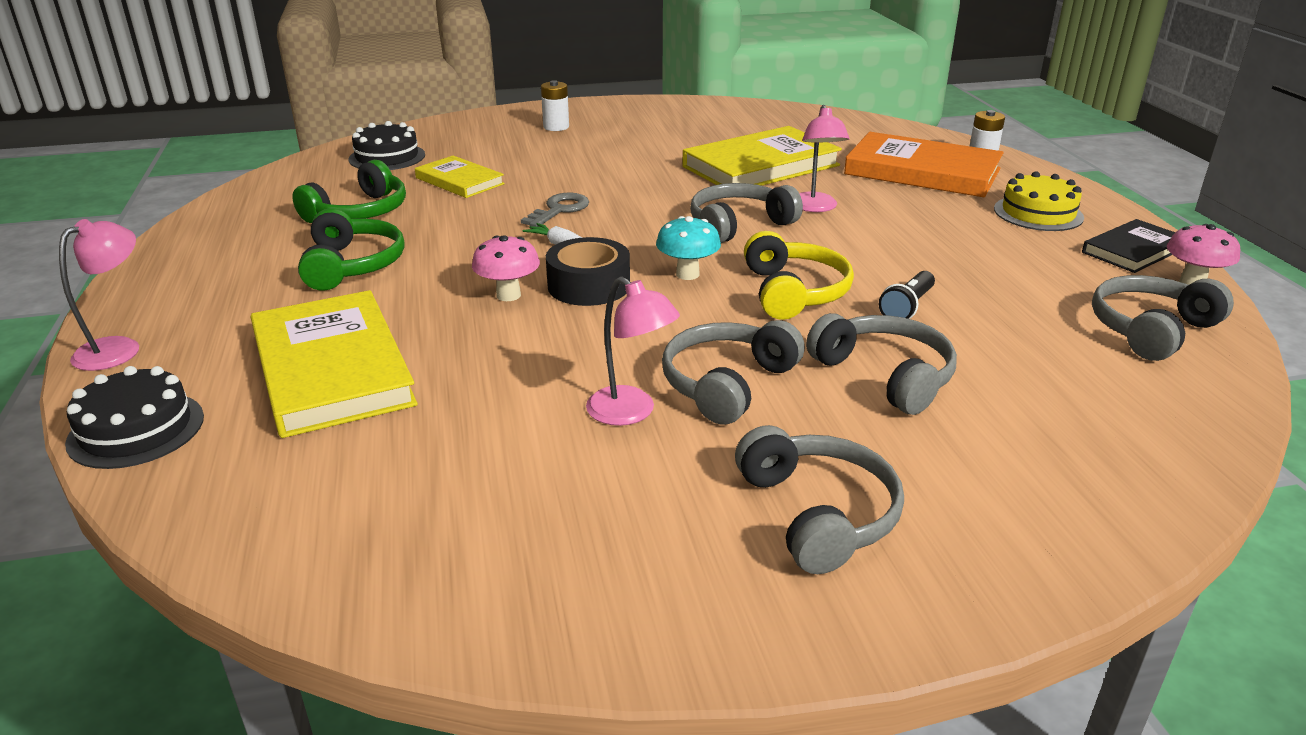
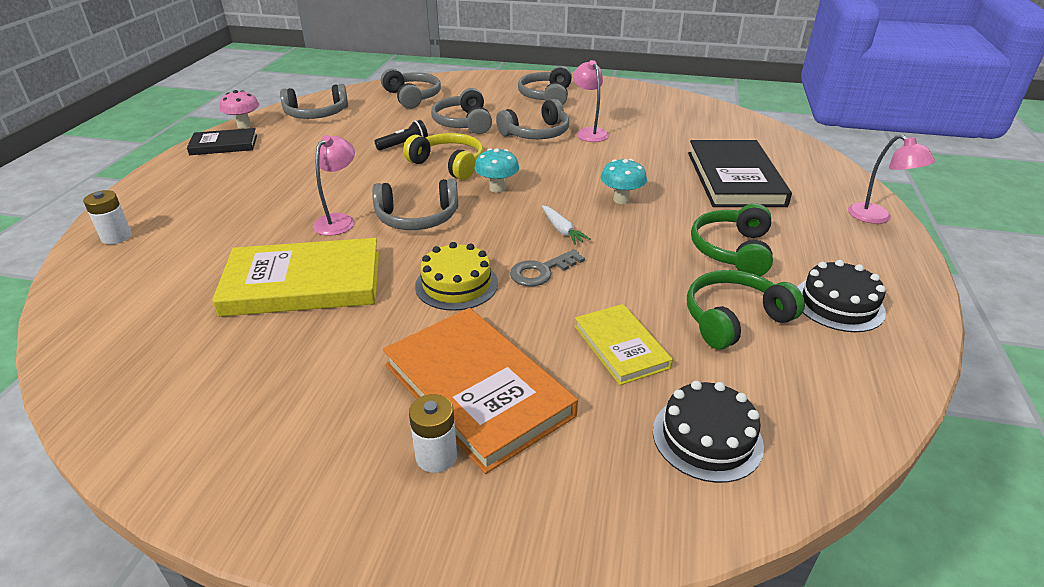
camera: 155 degrees left, 5 degrees up
pink lamp [59,219,139,371] -> pink lamp turned 90 degrees counterclockwise [848,134,936,224]
black cake [65,366,204,469] -> black cake moved to [797,260,886,332]
yellow book [251,290,418,438] -> black book [688,140,792,207]
pink mushroom [472,235,540,301] -> turquoise mushroom [601,159,647,204]
black tape [546,237,630,306] -> none
yellow headphones [744,231,854,320] -> yellow headphones turned 105 degrees clockwise [403,133,484,180]
orange book [844,132,1004,197] -> orange book moved to [383,308,578,474]
yellow cake [994,171,1084,231] -> yellow cake moved to [415,242,498,311]
none -> grey headphones [381,68,441,109]

